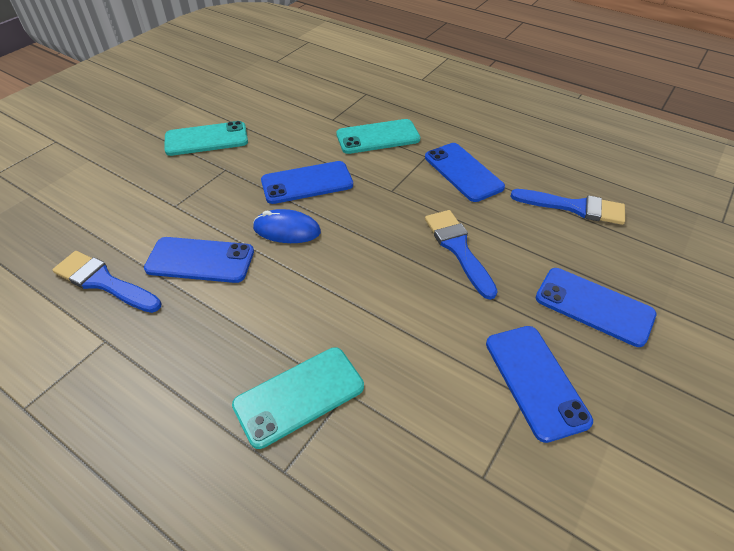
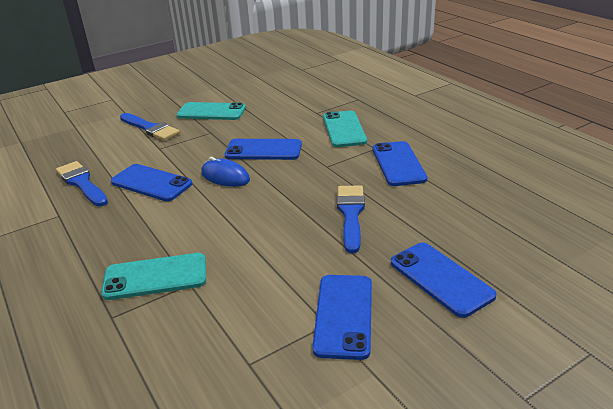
camera: 25 degrees right, 15 degrees down
turquoise phone [336,119,421,154] -> turquoise phone turned 75 degrees clockwise [323,111,367,147]
blue brush [510,189,625,225] -> blue brush moved to [120,113,180,141]

